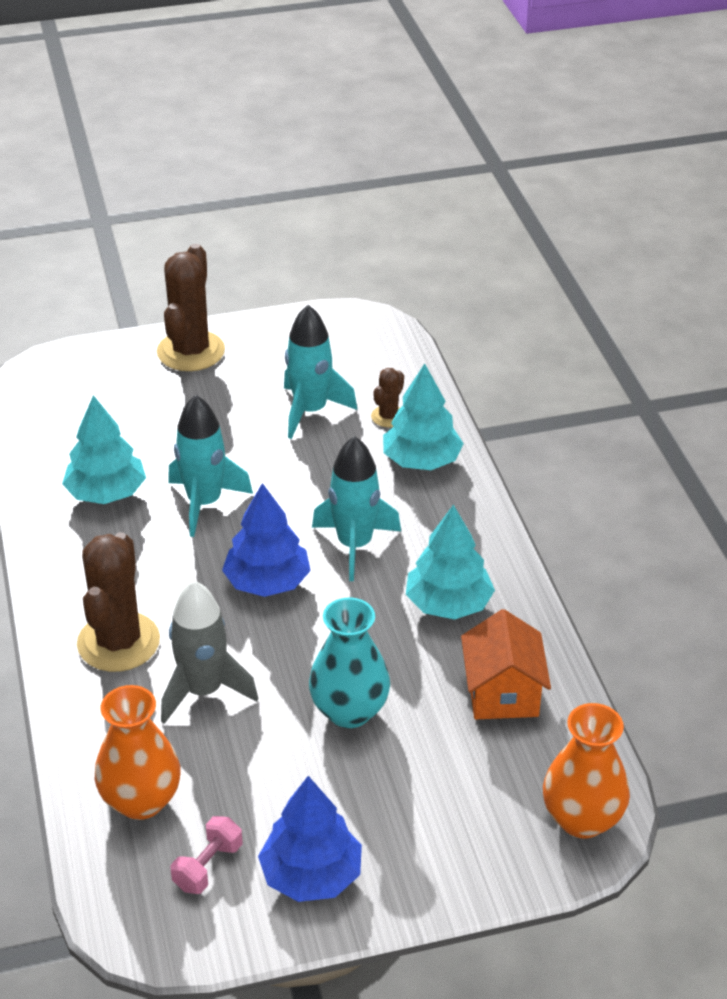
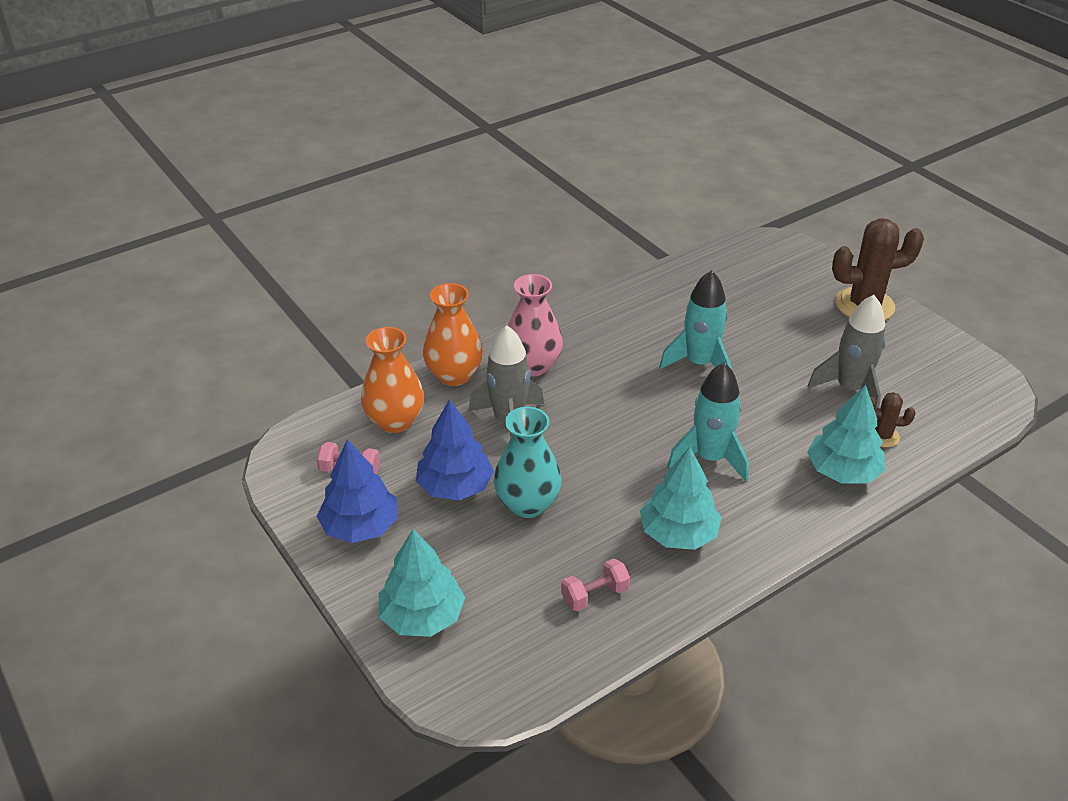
camera: 70 degrees right, 0 degrees up
turquoise tree [62,395,146,504] -> turquoise tree moved to [379,529,465,637]
brown cactus [77,532,160,672] -> pink vase [508,274,563,376]
blue tree [222,483,311,597] -> blue tree moved to [416,399,494,500]
turquoise rocket [284,305,357,439] -> grey rocket [808,295,886,408]
orange house [461,609,551,719] -> pink dumbbell [561,559,630,611]
orange vase [543,703,630,838] -> orange vase moved to [423,283,483,386]

